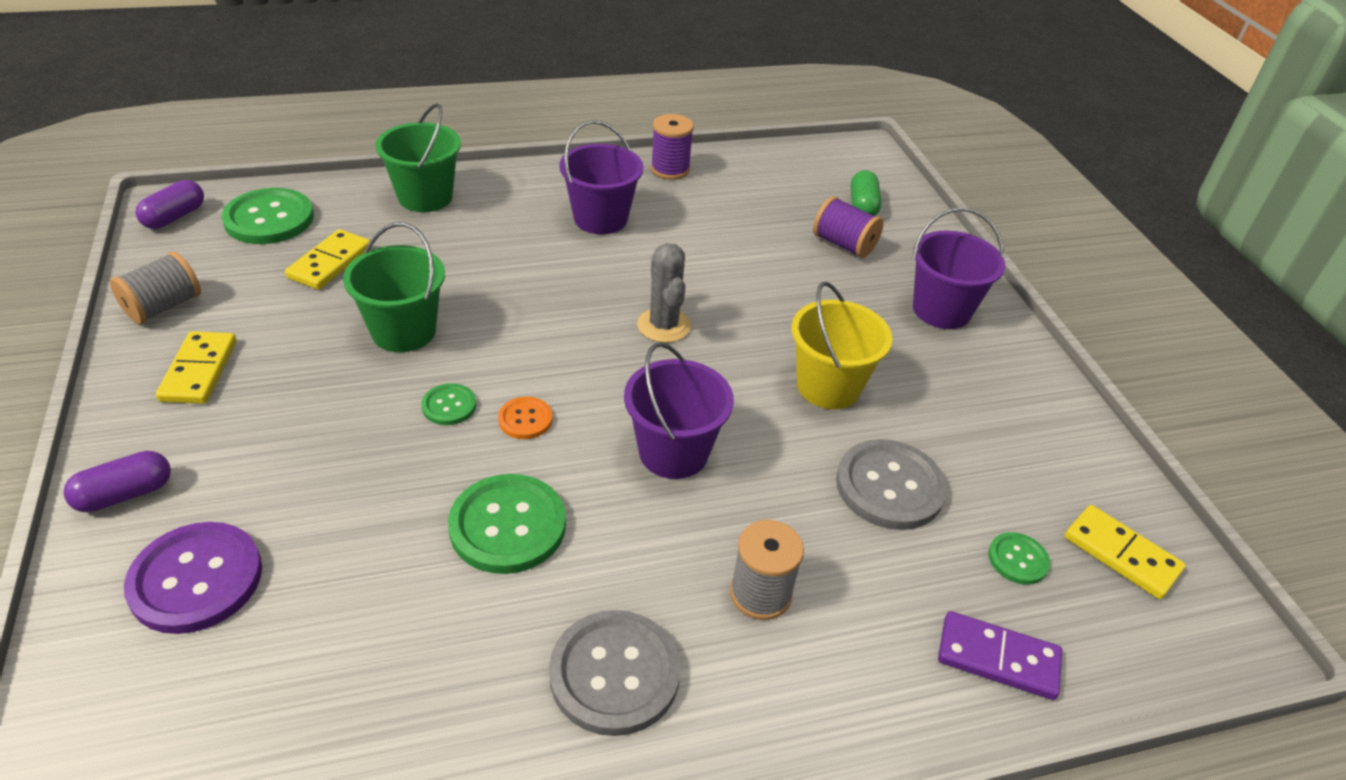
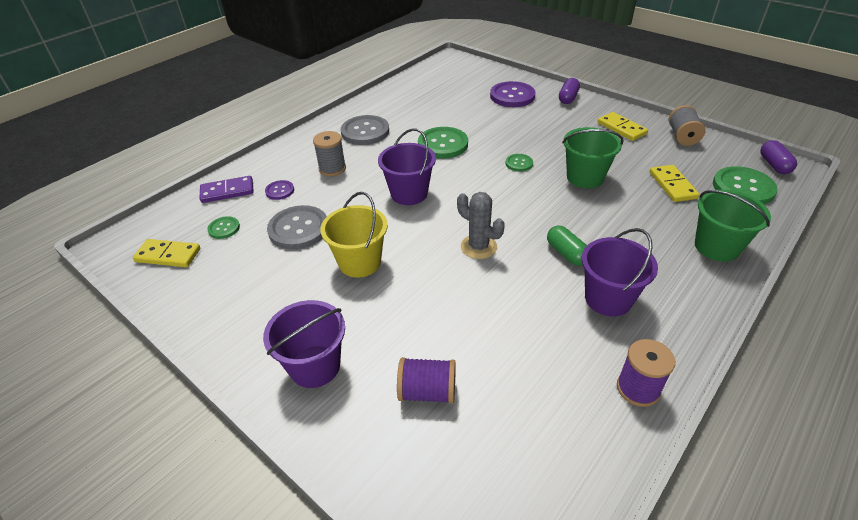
camera: 150 degrees right, 0 degrees up
orange button [498,397,553,439] -> none
green capsule [851,170,881,216] -> green capsule moved to [547,225,587,266]
none -> purple button [265,180,294,200]

